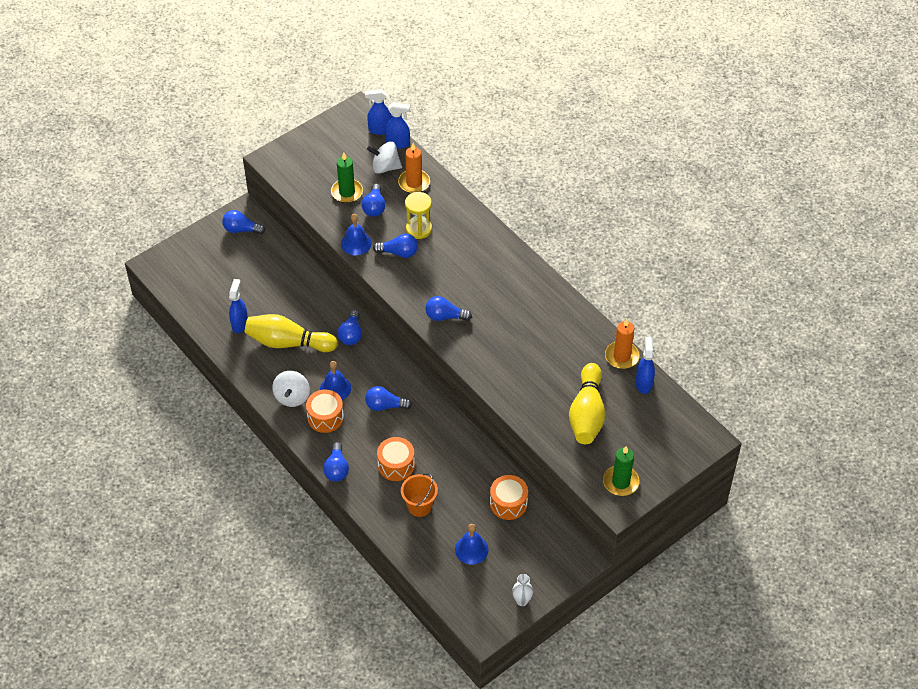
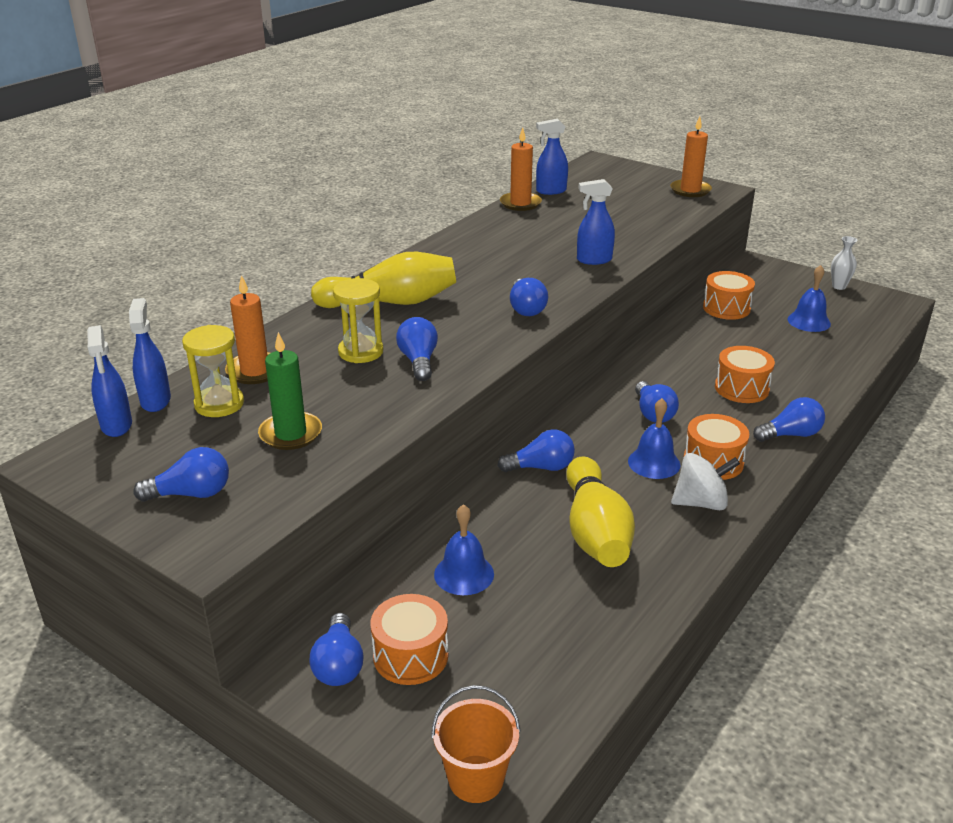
camera: 105 degrees left, 20 degrees down
blue spray bottle [229,279,248,333] -> blue spray bottle moved to [577,179,615,265]
blue bell [341,214,372,255] -> blue bell moved to [434,504,494,595]
blue light bulb [362,183,386,217] -> blue light bulb moved to [133,447,229,502]
white spinning top [367,141,402,174] -> yellow hourglass [182,325,244,417]
orange bucket [401,473,438,517] -> orange bucket moved to [431,685,520,803]
yellow bowling pin [569,363,605,444] -> yellow bowling pin moved to [311,252,456,308]
green candle [603,446,640,496] -> orange candle [670,116,712,197]
none -> orange drum [371,594,448,685]

